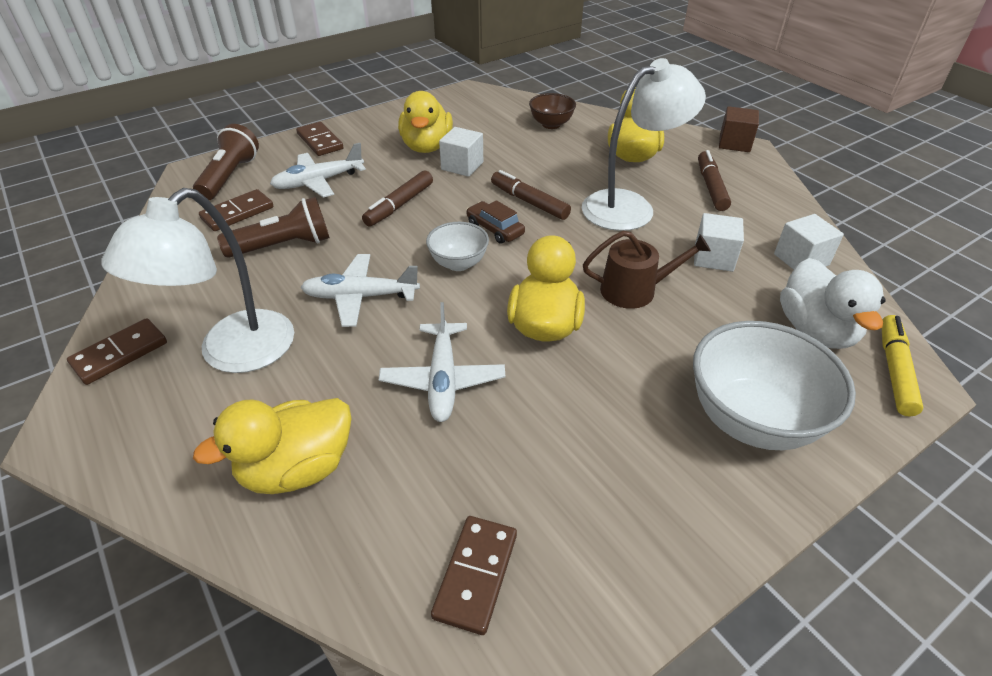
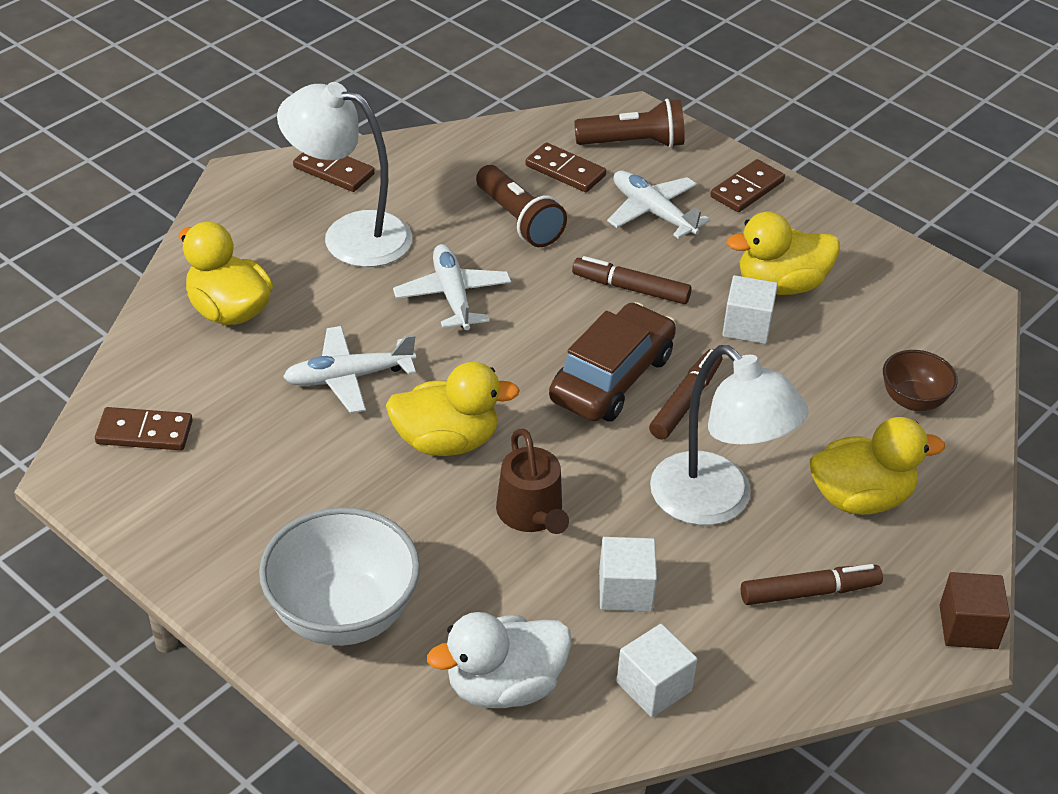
camera: 75 degrees right, 0 degrees up
white bowl [426,222,489,271] -> none
brown car [466,200,525,244] -> brown car [549,302,676,422], size x1.92
yellow marker [882,315,924,417] -> none

